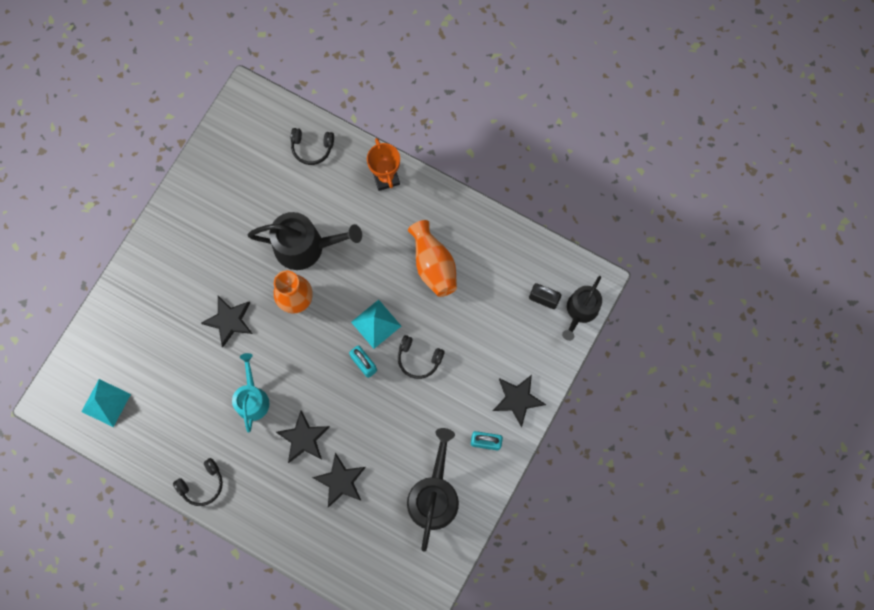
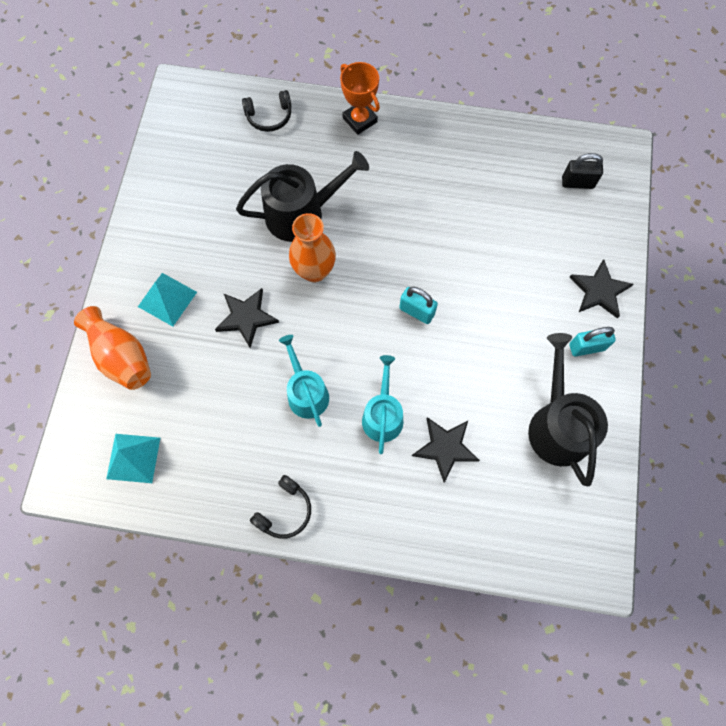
camera: 20 degrees left, 5 degrees down
black star [276,410,329,463] -> turquoise watering can [362,355,403,454]
turquoise pyramid [351,300,401,349] -> turquoise pyramid moved to [138,273,197,327]
black headphones [398,335,445,379] -> none
orange vase [408,220,457,297] -> orange vase moved to [74,306,151,390]
black watering can [562,276,602,341] -> none

